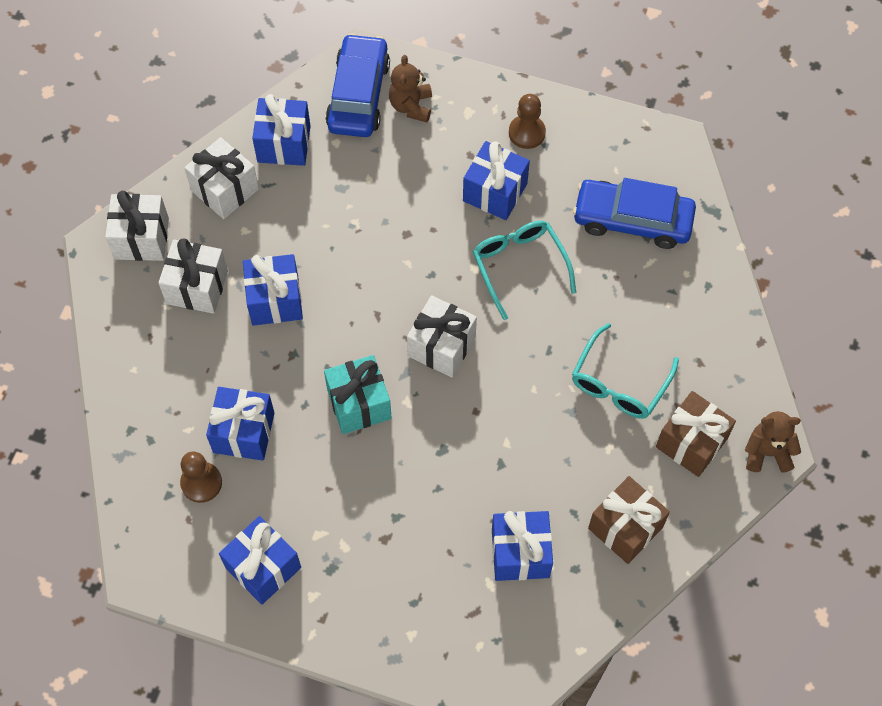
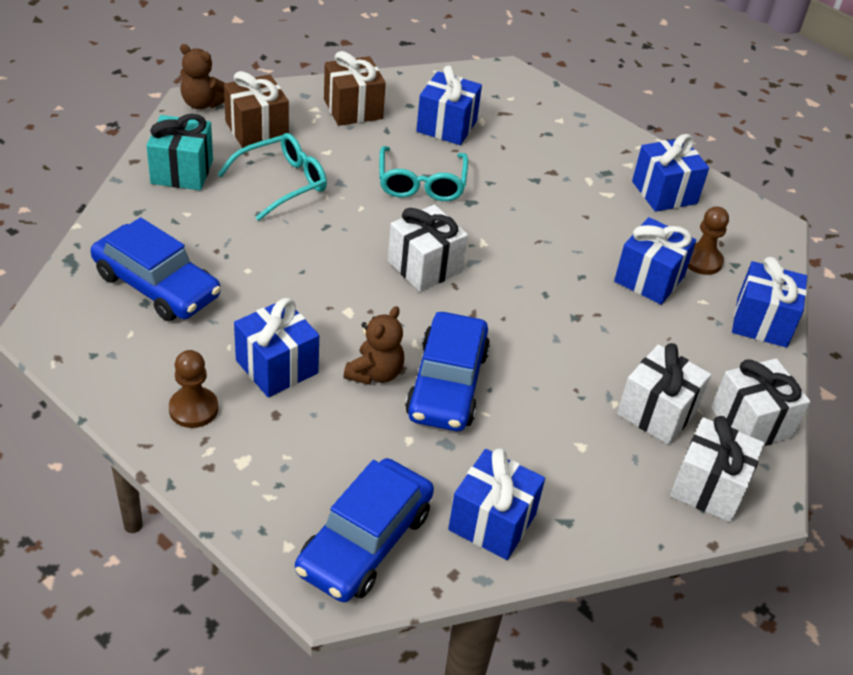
camera: 160 degrees left, 20 degrees down
white gift [184,137,259,219] -> white gift moved to [711,358,810,446]
blue gift [243,254,303,326] -> blue gift moved to [732,257,807,348]
turquoise gift [324,355,392,434] -> turquoise gift moved to [146,114,213,190]
brown teddy bear [389,55,432,122] -> brown teddy bear moved to [343,306,404,385]
turquoise glasses [473,220,576,320] -> turquoise glasses moved to [379,146,468,201]
none -> blue car [405,312,490,431]

